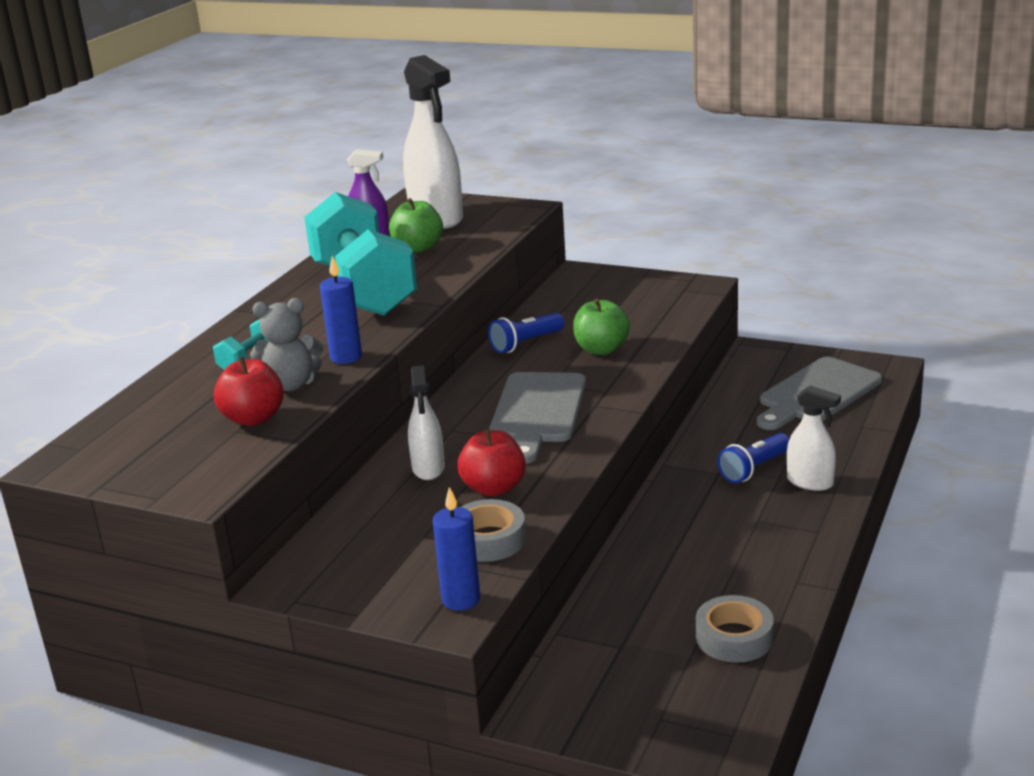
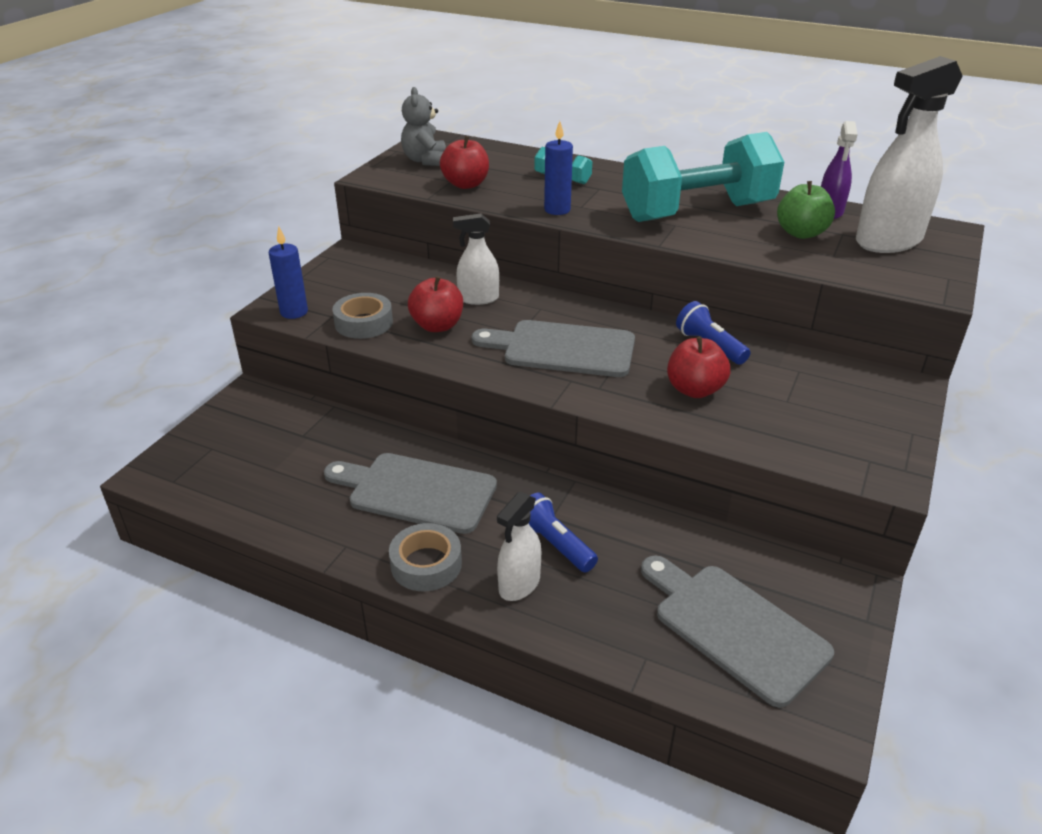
camera: 90 degrees right, 10 degrees up
grey teddy bear [250,298,323,391] -> grey teddy bear moved to [401,87,446,166]
green apple [573,299,630,355] -> red apple [667,337,730,398]
grey tape [696,595,774,663] -> grey tape moved to [389,523,462,591]
none -> grey cutting board [324,453,497,534]

